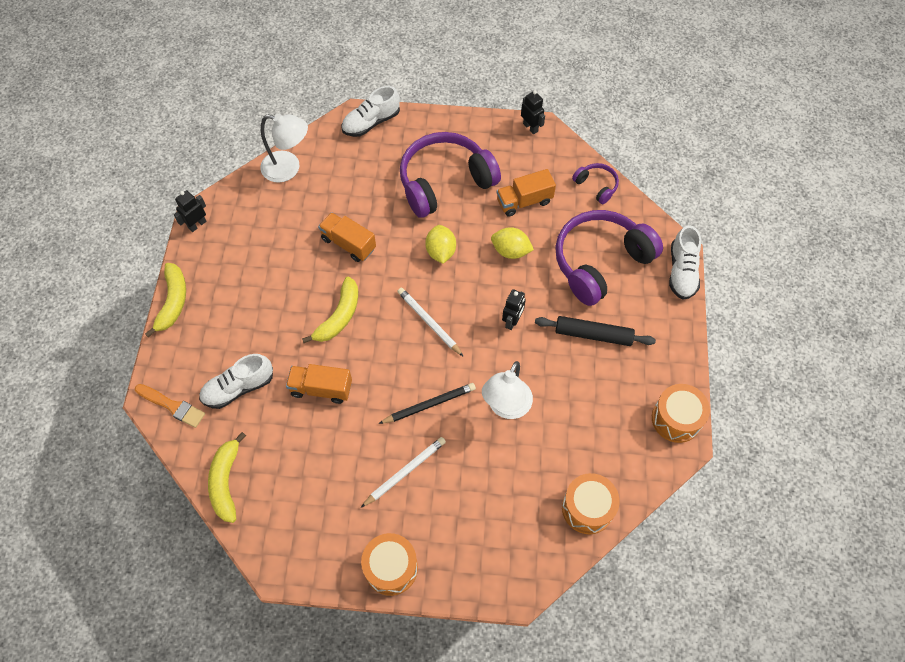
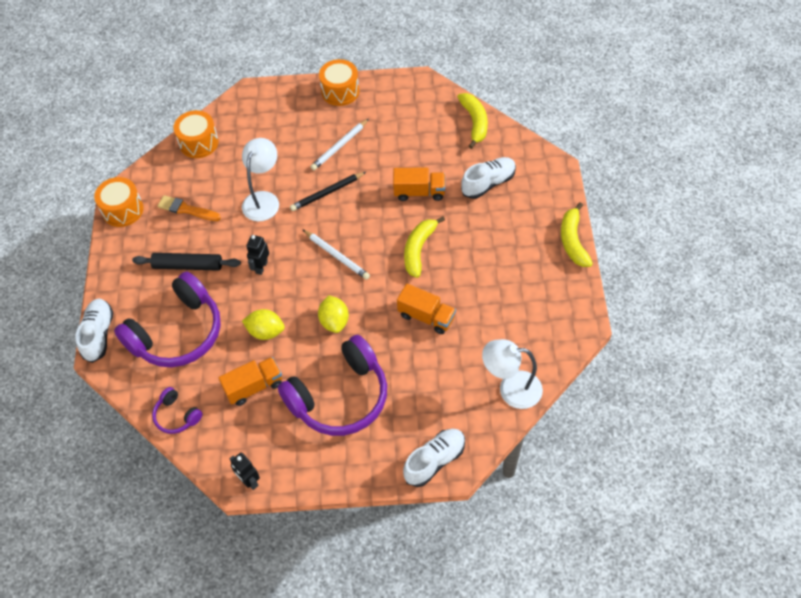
camera: 175 degrees right, 5 degrees down
orange brush [135,384,205,428] -> orange brush moved to [158,195,221,221]
black robot [174,190,207,232] -> none

